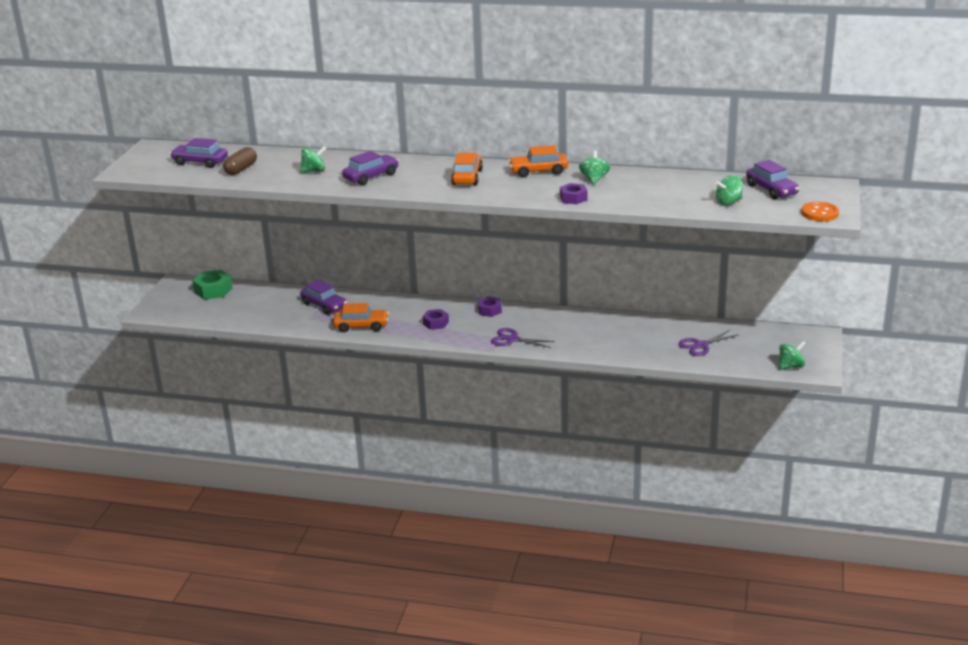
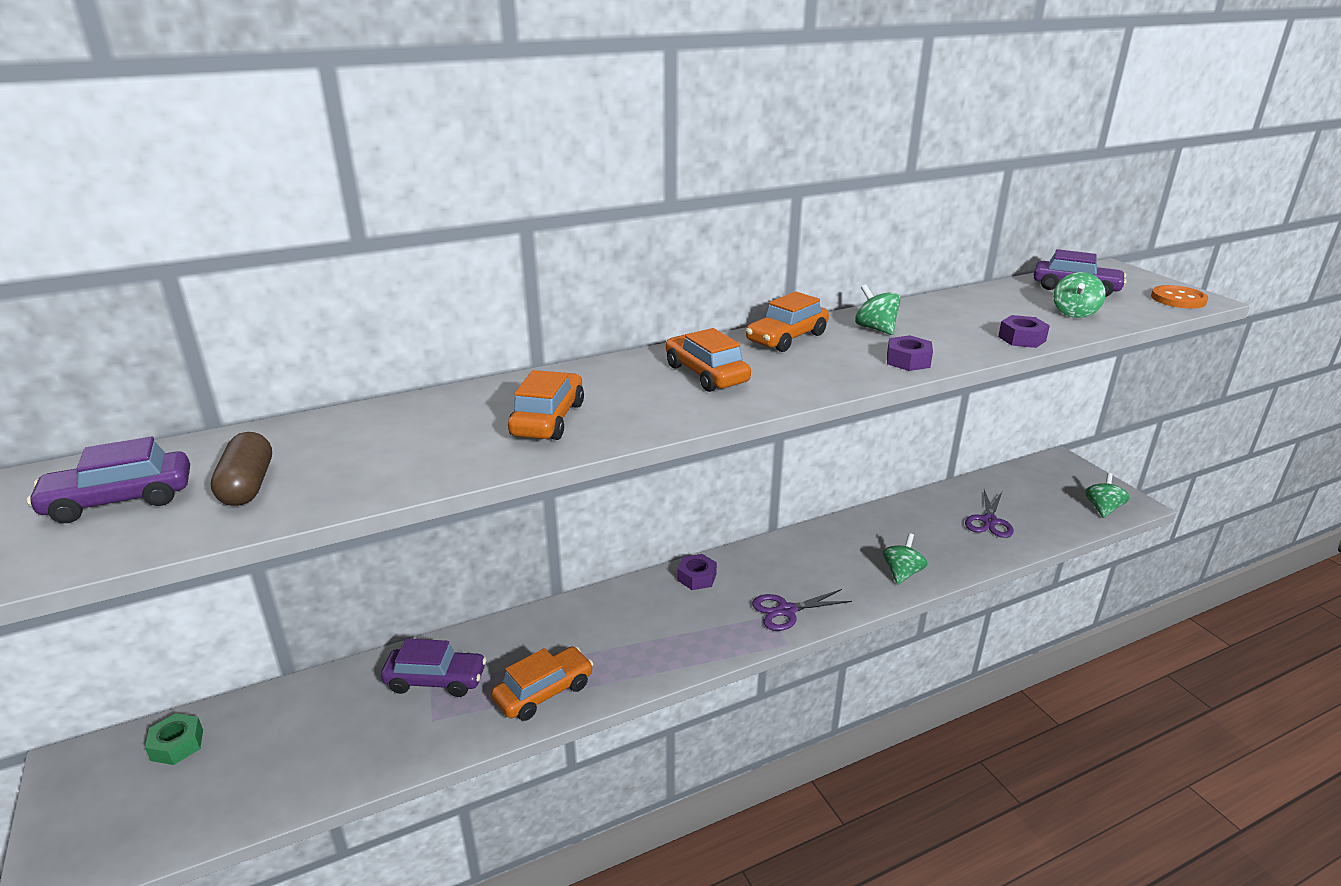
camera: 40 degrees left, 0 degrees up
green nut [192,270,233,300] -> green nut [145,713,203,765], size x0.65
green spinning top [300,146,327,173] -> green spinning top moved to [883,533,928,584]
purple car [342,151,399,185] -> orange car [508,370,584,440]
purple nut [423,309,449,330] -> purple nut moved to [998,315,1050,348]

